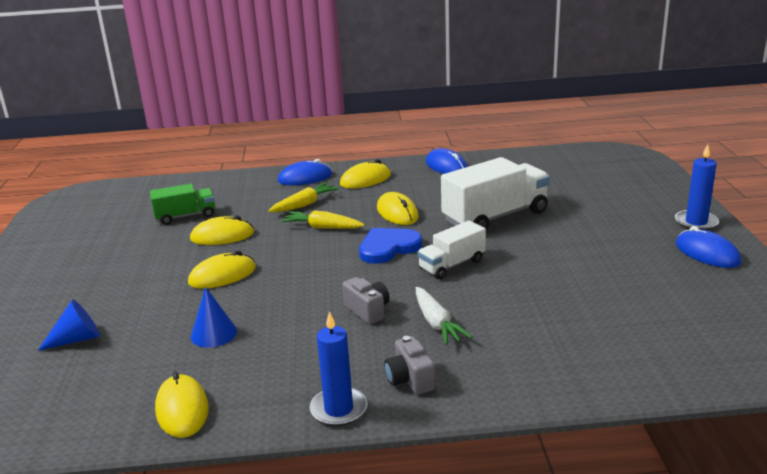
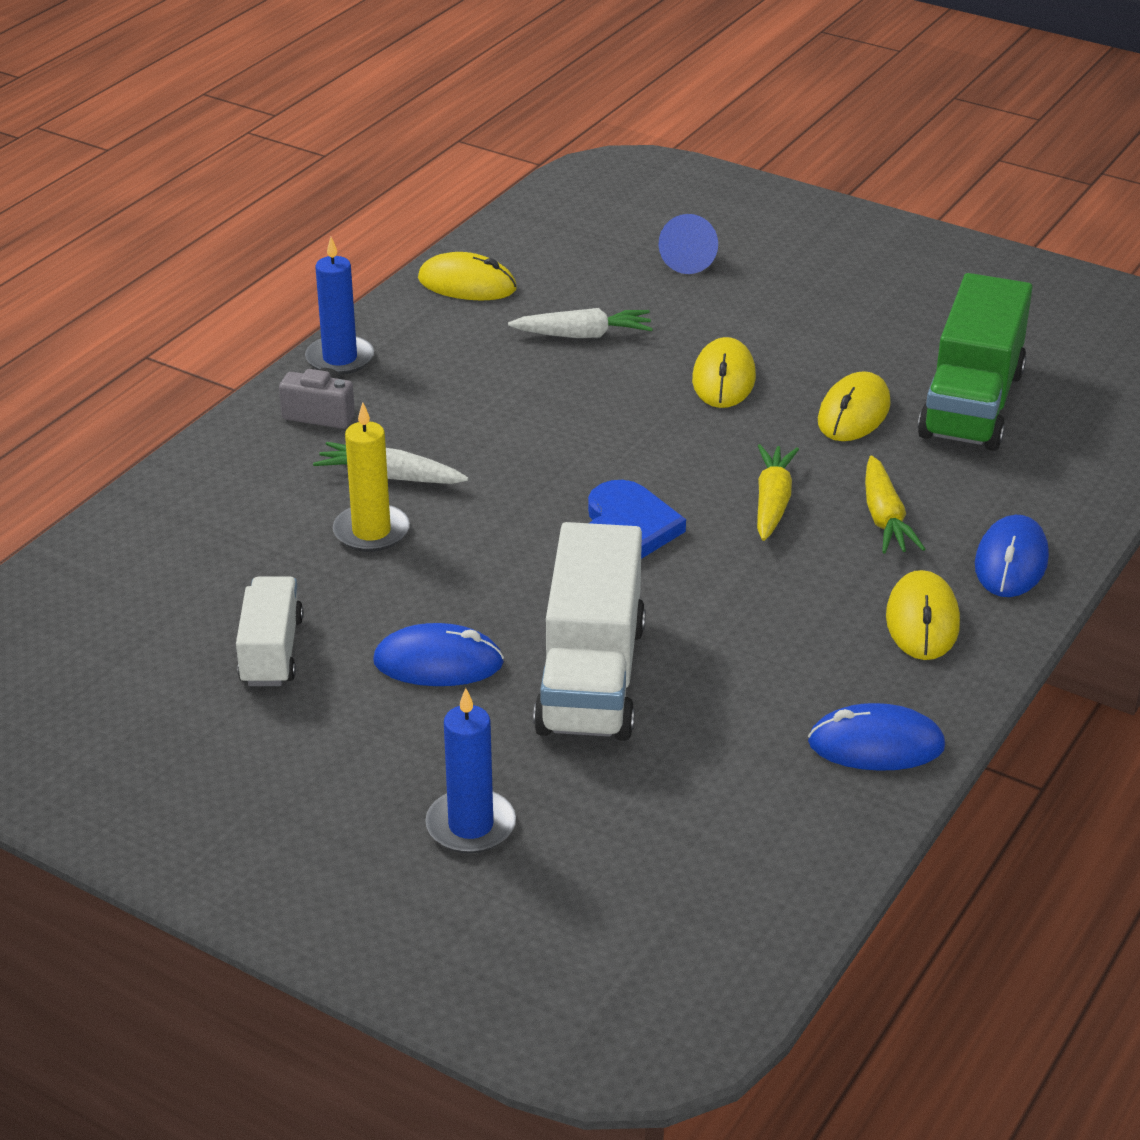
camera: 125 degrees right, 10 degrees up
green truck [150,184,215,225] -> green truck [918,273,1032,451], size x1.71
blue cone [191,287,237,347] -> white carrot [508,308,653,338]
yellow carrot [281,210,365,229] -> yellow carrot turned 45 degrees counterclockwise [757,444,799,541]
grey camera [342,277,390,324] -> none
yellow mouse [377,192,419,225] -> none
white truck [417,220,486,279] -> white truck moved to [236,576,303,686]
blue candle [675,144,719,230] -> blue candle moved to [426,688,516,854]
blue mouse [676,226,741,268] -> blue mouse moved to [373,623,504,686]
none -> yellow candle [333,402,410,552]

